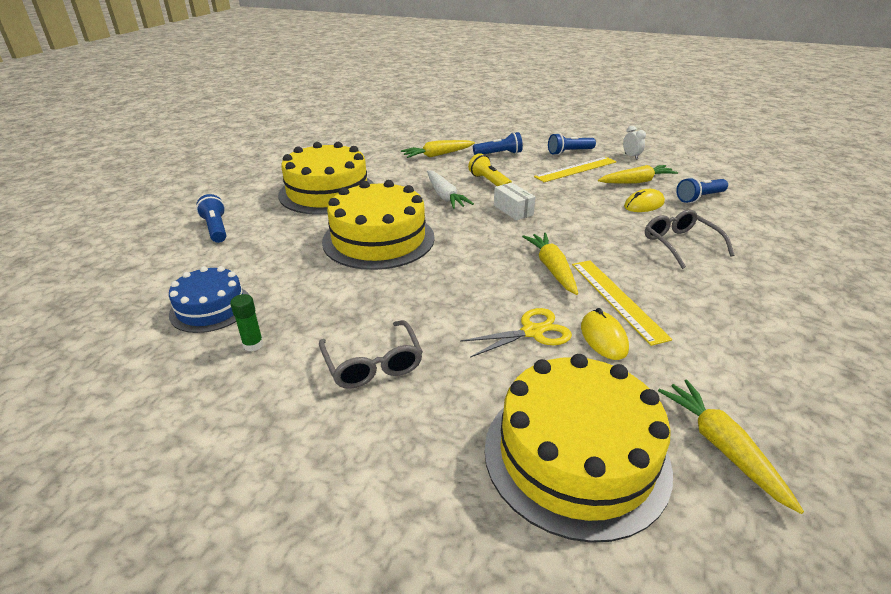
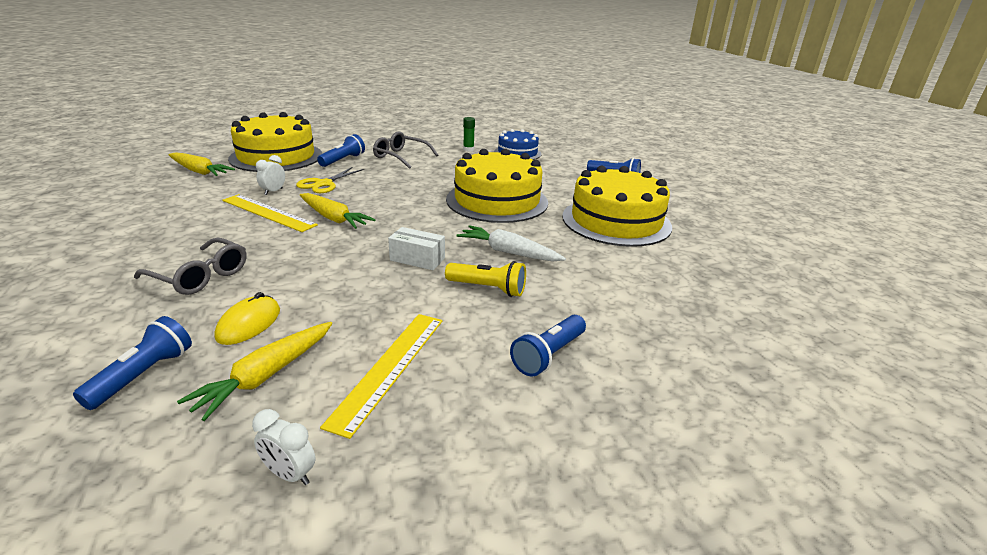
camera: 140 degrees right, 5 degrees down
yellow carrot [401,140,475,158] -> none
blue flashlight [548,133,596,155] -> blue flashlight moved to [317,134,365,167]
yellow mouse [581,308,629,360] -> white clock [256,155,285,195]

